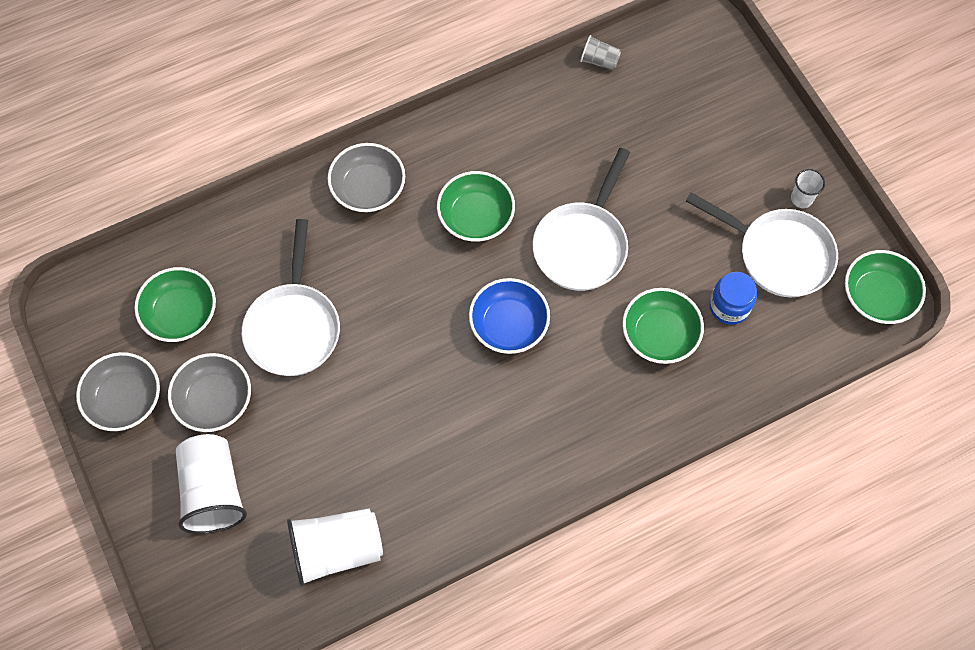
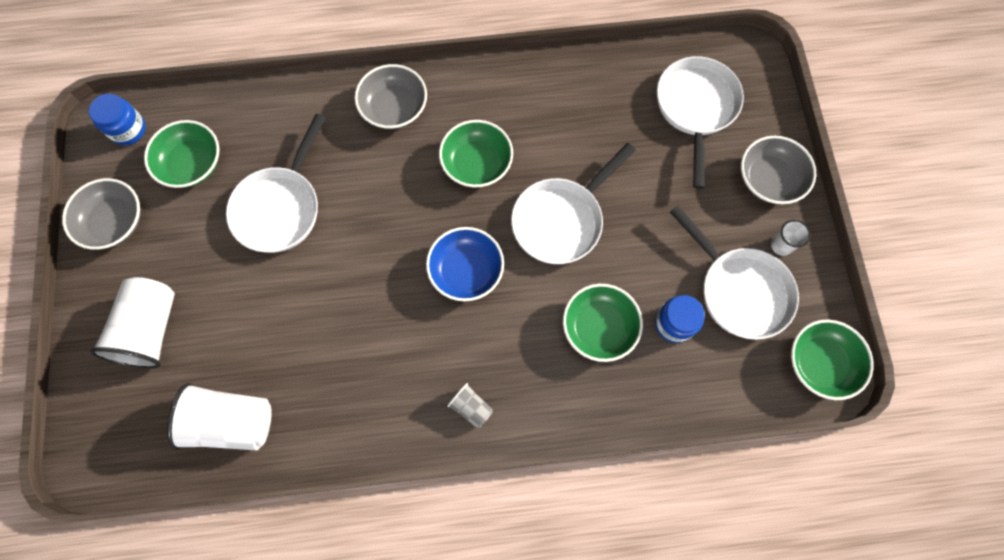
camera: 20 degrees right, 5 degrees up
grey bowl [168,353,251,432] -> grey bowl moved to [741,136,816,204]
grey cup [580,35,621,70] -> grey cup moved to [447,383,493,428]
none -> blue jar [89,94,146,145]
none -> white pan [657,56,744,189]

